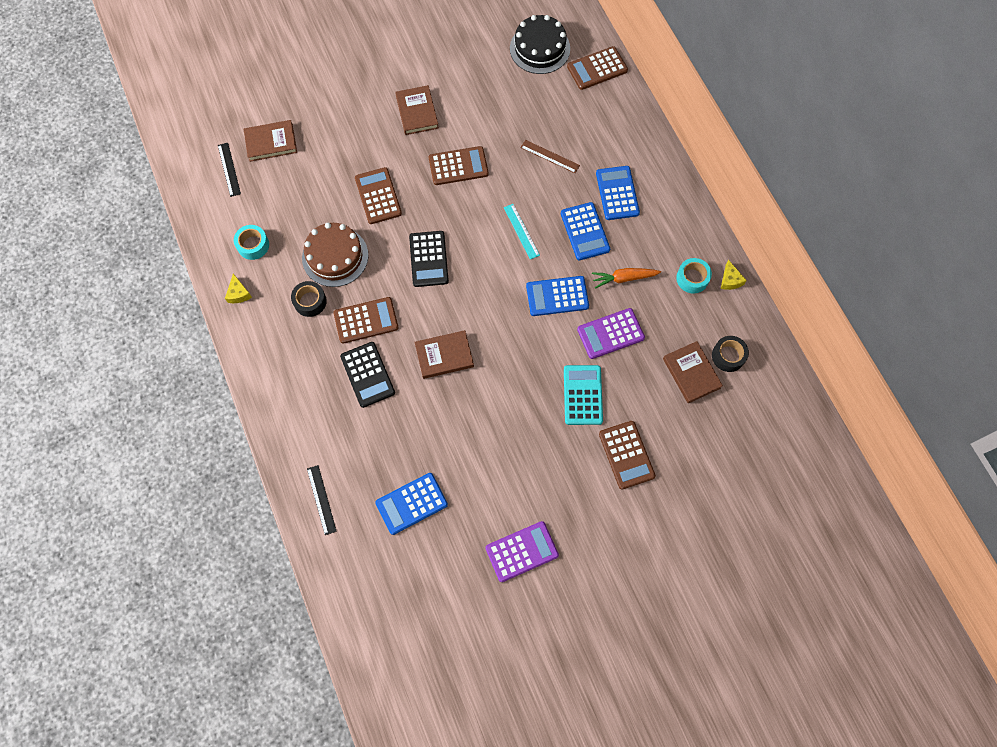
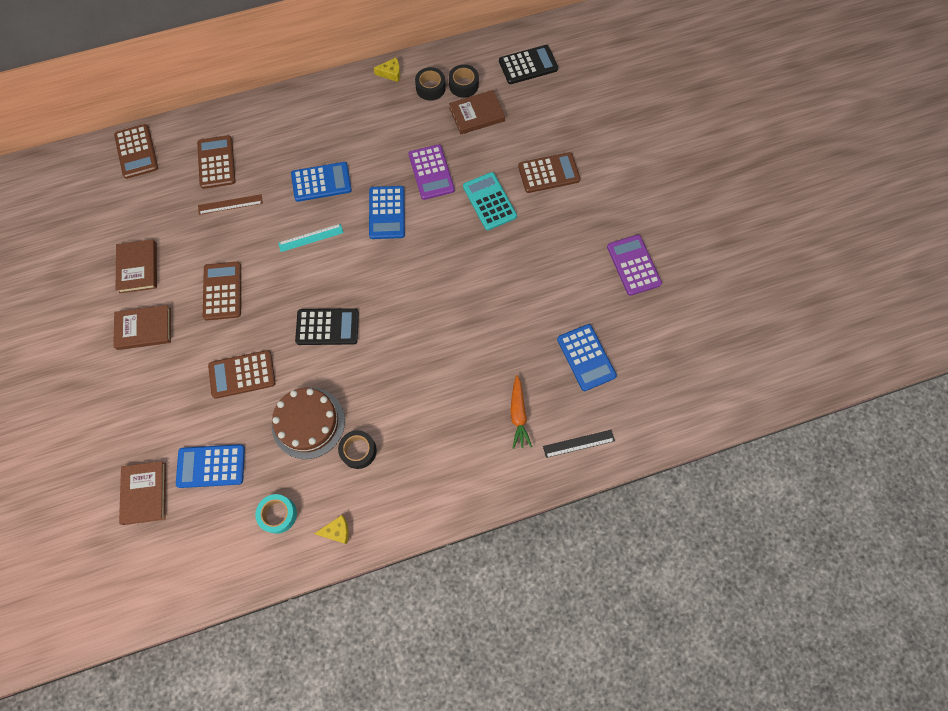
camera: 85 degrees left, 0 degrees up
black ruler [218,143,241,197] -> none
brown calculator [333,297,399,344] -> brown calculator moved to [197,135,236,189]
black calculator [340,342,395,408] -> black calculator moved to [499,45,558,84]
brown book [415,330,474,379] -> brown book moved to [116,239,157,294]
black cake [510,15,570,74] -> none
brown ruler [521,140,580,173] -> brown ruler turned 45 degrees clockwise [198,194,263,215]
turquoise calculator [564,365,603,425] -> turquoise calculator turned 60 degrees clockwise [463,172,517,230]
orange carrot [592,268,661,289] -> orange carrot moved to [510,375,532,449]
blue calculator [596,166,640,220] -> blue calculator moved to [176,444,245,488]
turquoise tape [676,258,712,293] -> none
none -> black tape [415,67,446,101]

